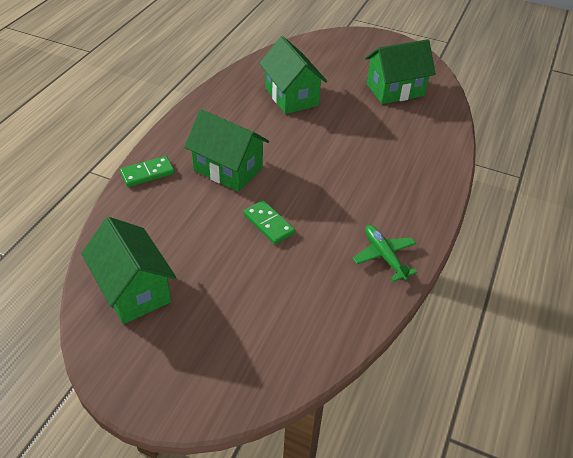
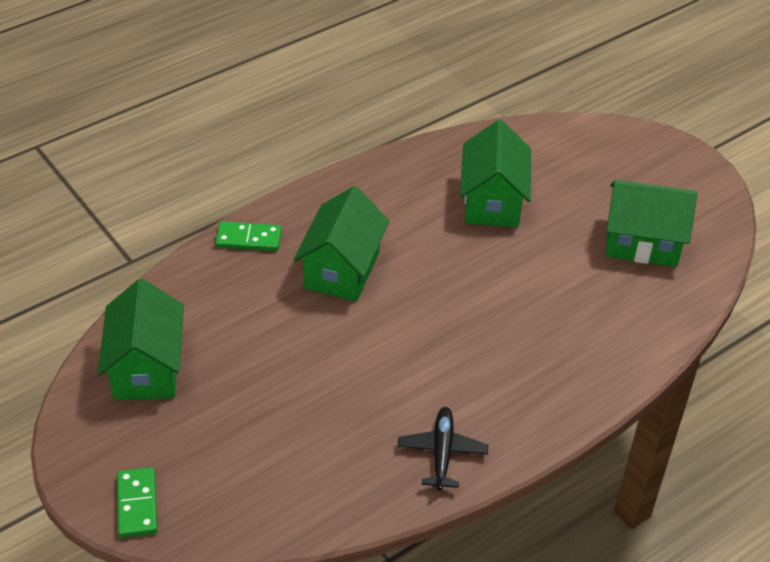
camera: 30 degrees right, 0 degrees up
green house [184,109,269,192] -> green house turned 45 degrees clockwise [294,186,389,302]
green domino [243,200,295,244] -> green domino moved to [117,467,157,537]
green plane [353,225,418,282] -> black plane [397,407,488,491]

